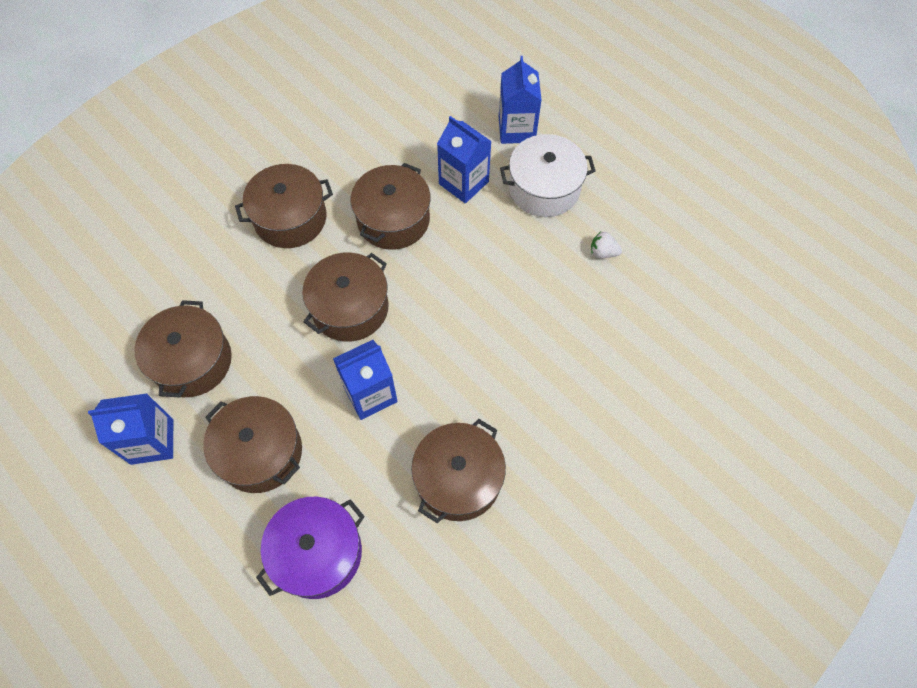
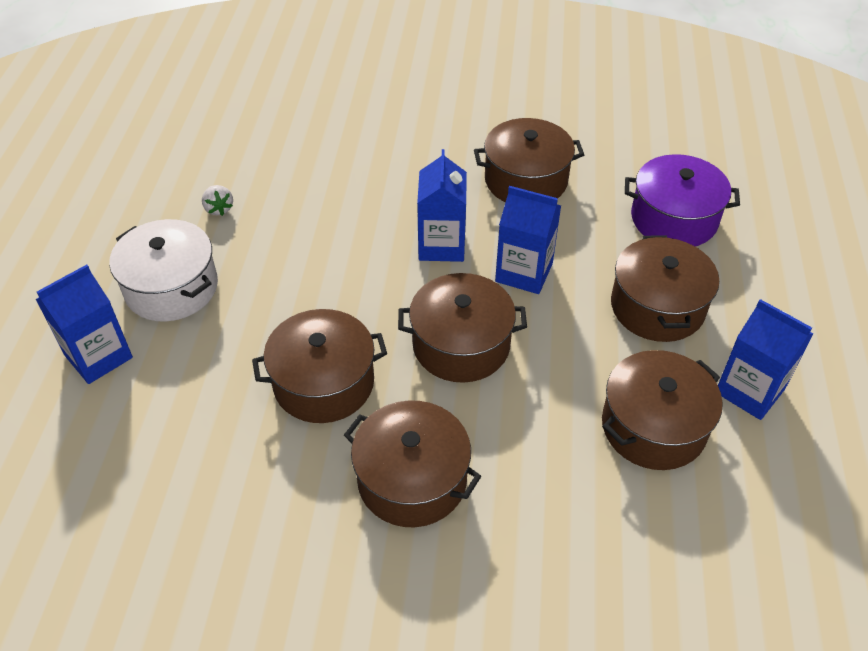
camera: 130 degrees left, 15 degrees down
blue carton [437,116,492,204] -> blue carton moved to [417,149,467,262]

